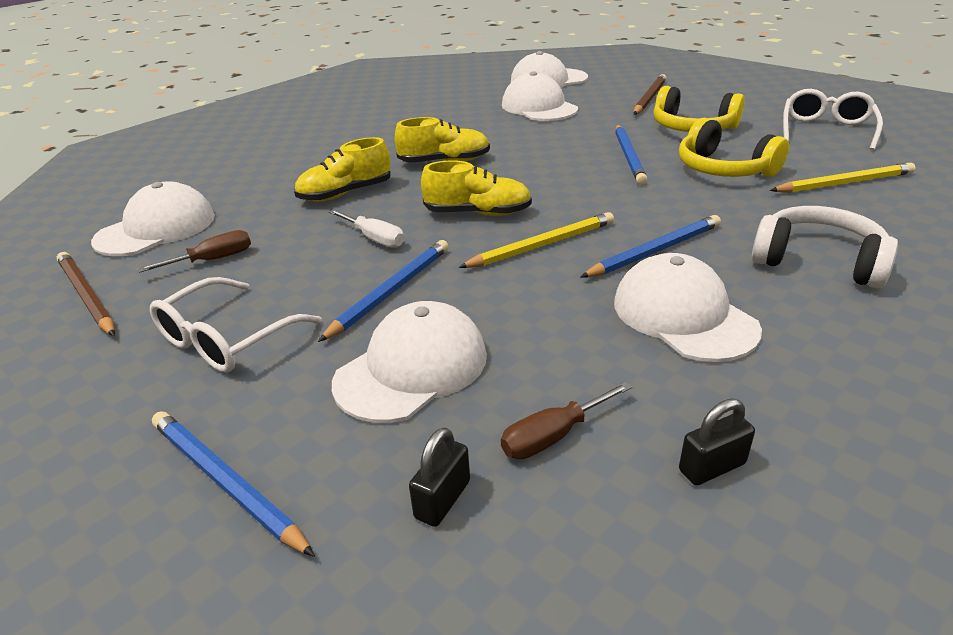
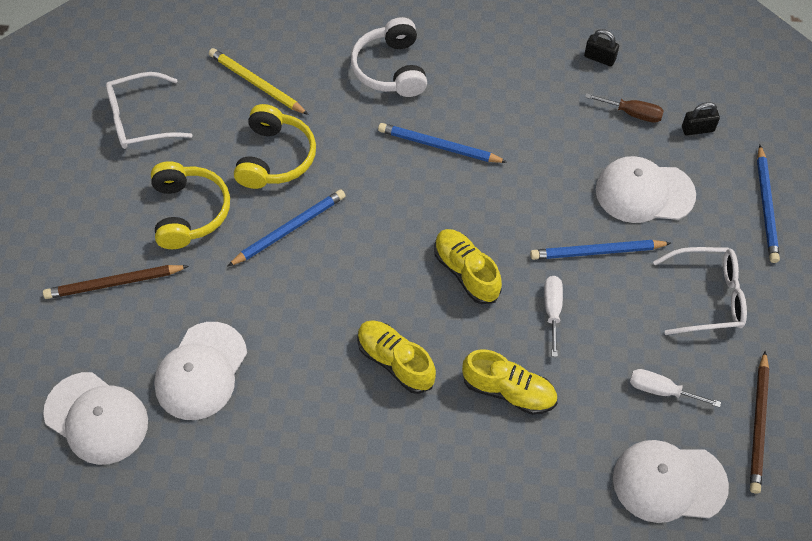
camera: 130 degrees left, 25 degrees up
brown screwdriver [138,230,251,273] -> white screwdriver [630,369,721,408]
yellow pencil [458,212,614,268] -> none
white cap [614,253,762,362] -> none

